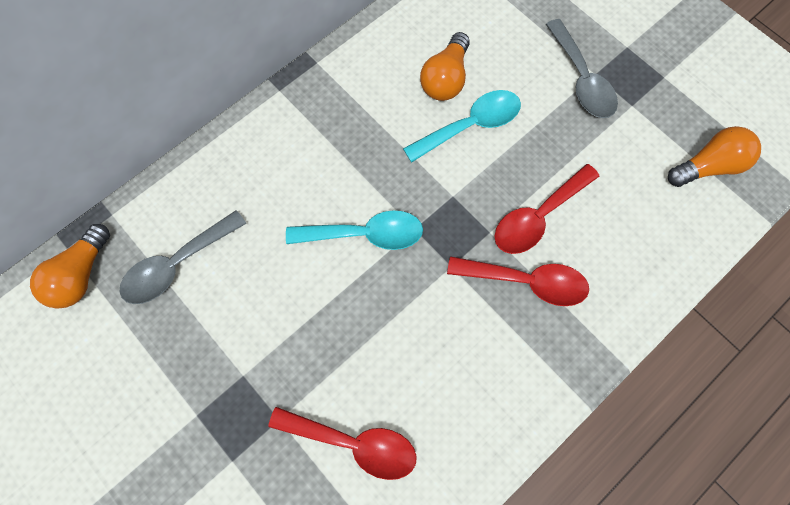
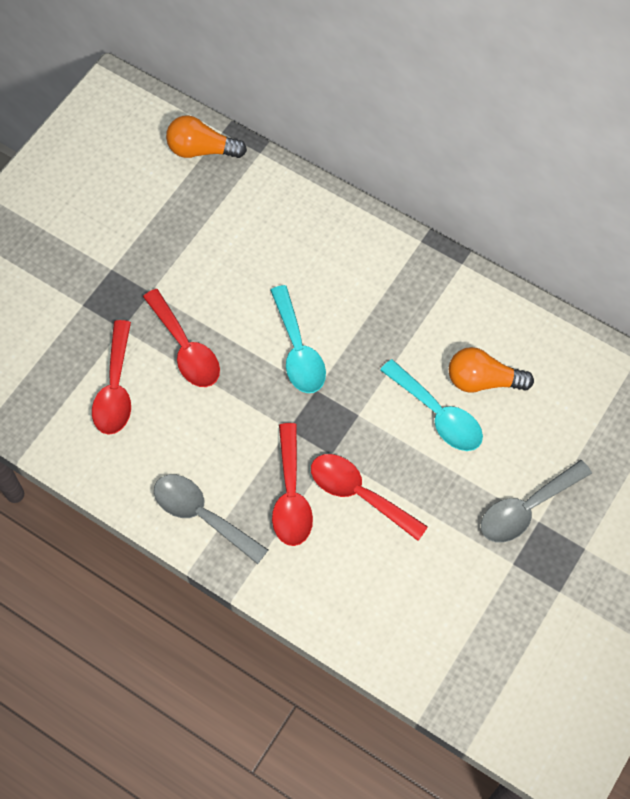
camera: 75 degrees right, 5 degrees down
grey spoon [120,210,247,304] -> grey spoon moved to [154,475,268,564]
orange light bulb [668,126,761,187] -> none
none -> red spoon [143,289,220,387]

